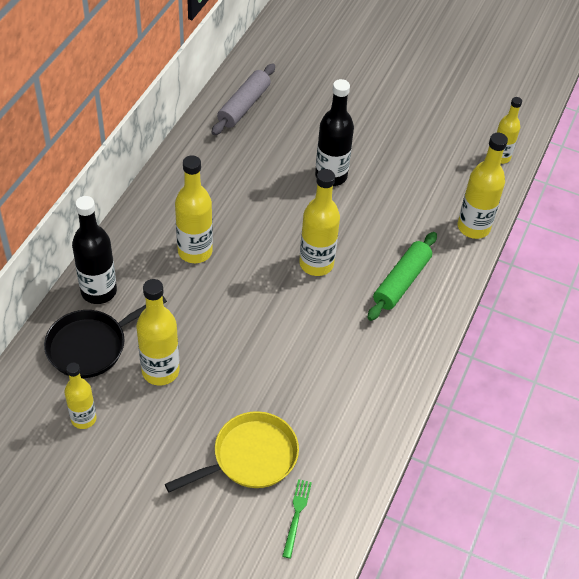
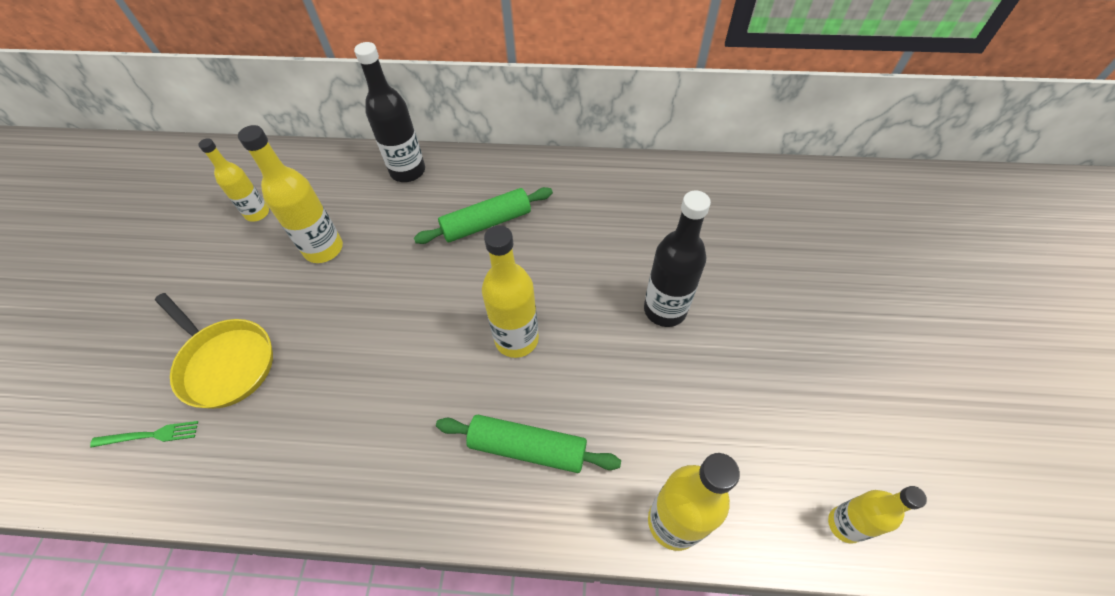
camera: 75 degrees right, 5 degrees up
black pan [44,295,167,378] -> none
yellow bottle [175,155,213,263] -> green rolling pin [414,187,553,244]
grey rolling pin [212,64,275,135] -> none

